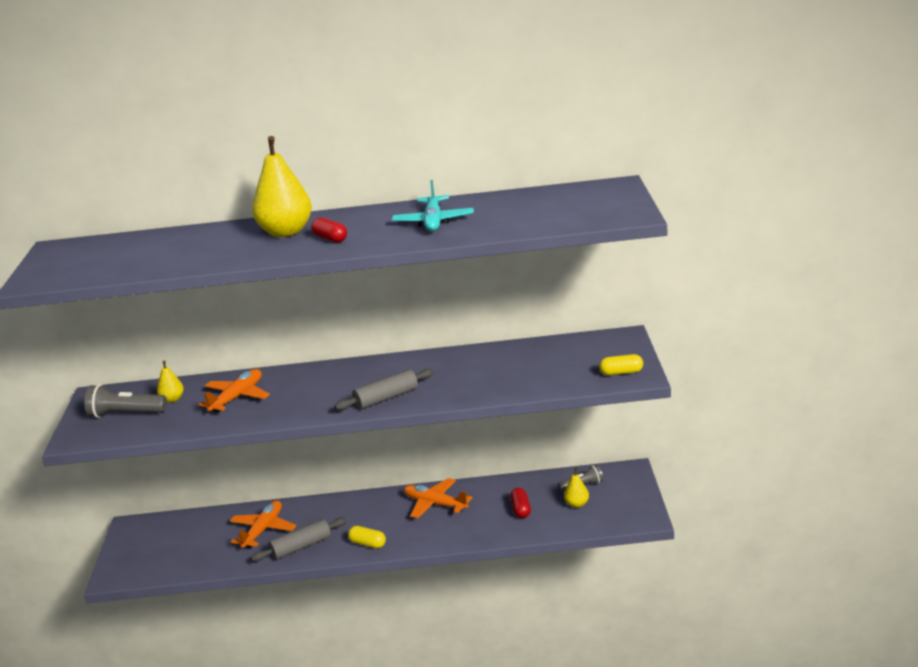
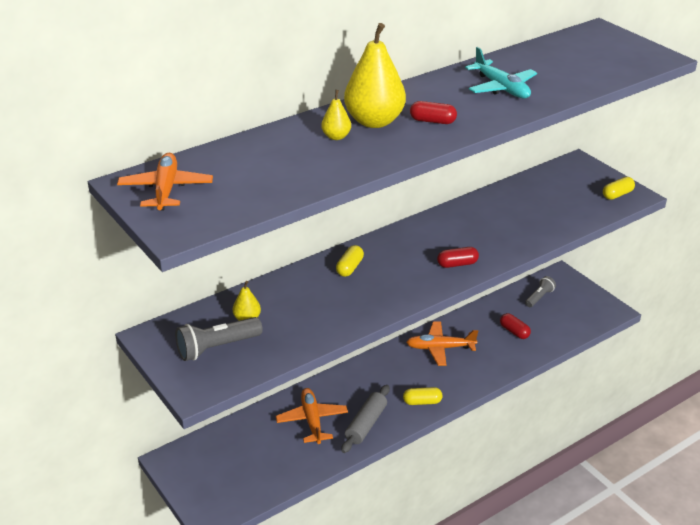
camera: 35 degrees left, 10 degrees up
orange plane [198,369,270,413] -> orange plane moved to [117,153,213,211]
grey rolling pin [335,369,434,410] -> red capsule [437,247,479,268]
yellow pear [564,468,589,508] -> yellow pear moved to [321,90,351,140]
none -> yellow capsule [336,245,364,277]

